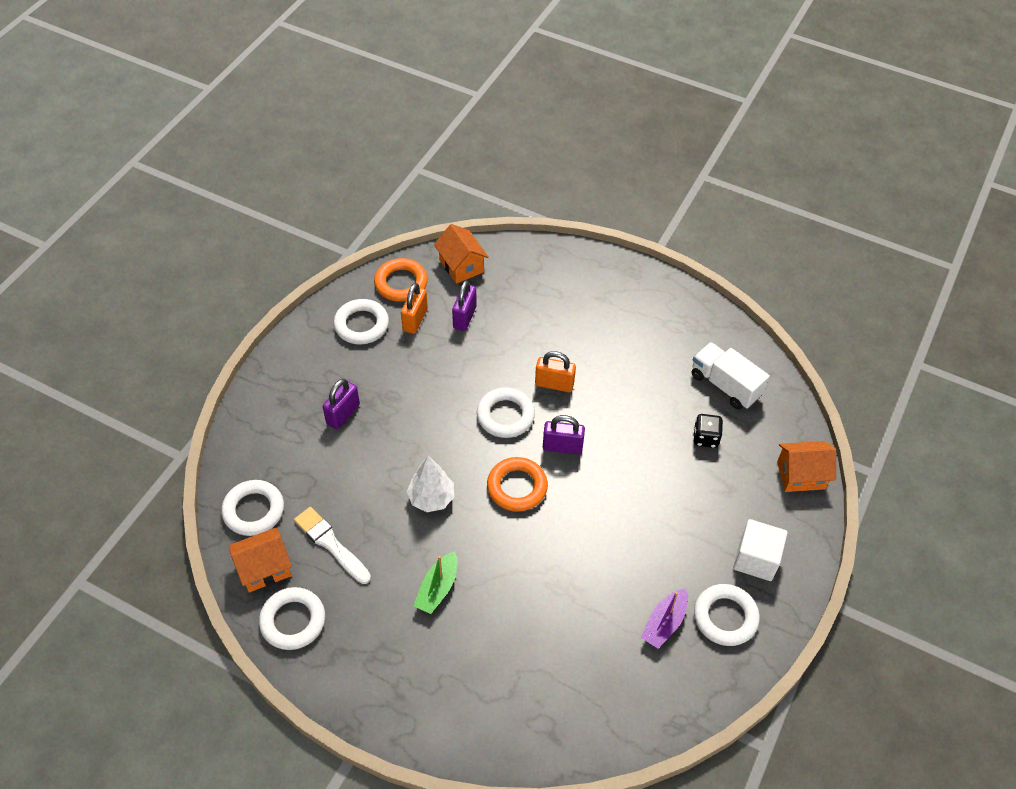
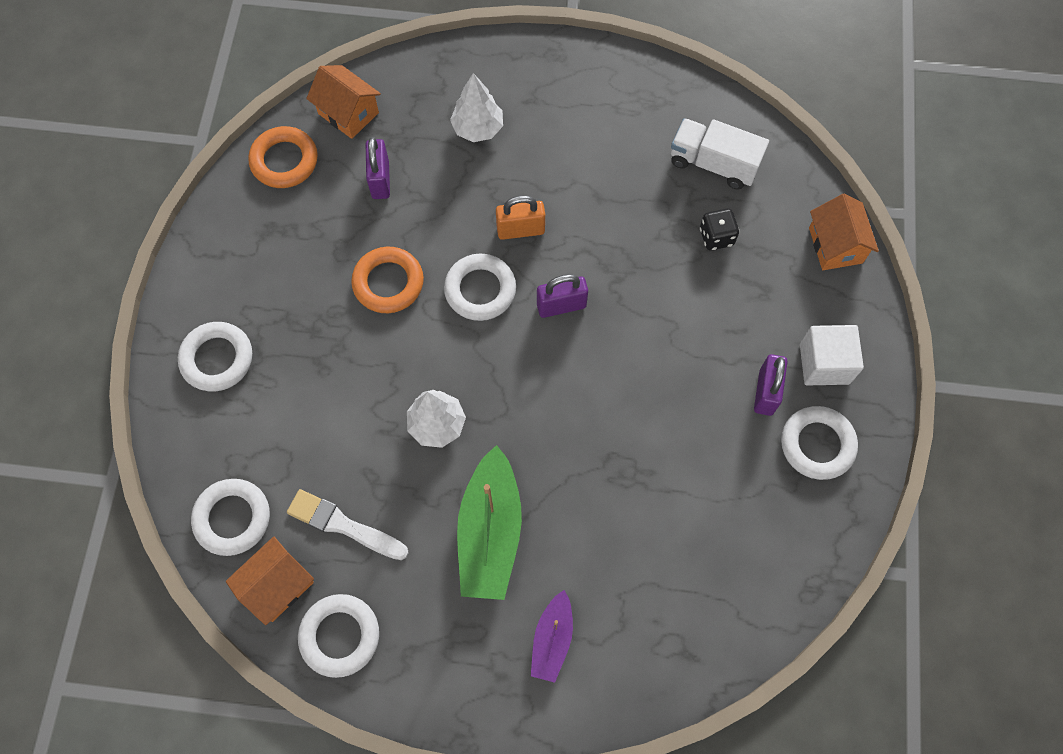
camera: 20 degrees left, 15 degrees up
purple padlock [323,379,360,429] -> purple padlock moved to [754,354,788,416]
white ring [334,299,389,344] -> white ring moved to [178,322,252,392]
orange padlock [401,283,428,334] -> none
green boat [414,552,457,614] -> green boat [457,445,522,600], size x1.77
orange ring [487,457,548,512] -> orange ring moved to [351,247,424,313]
purple boat [641,588,688,648] -> purple boat moved to [531,590,573,683]
orange house [777,441,836,492] -> orange house turned 75 degrees counterclockwise [809,194,879,270]
none -> white tree [450,73,503,142]

